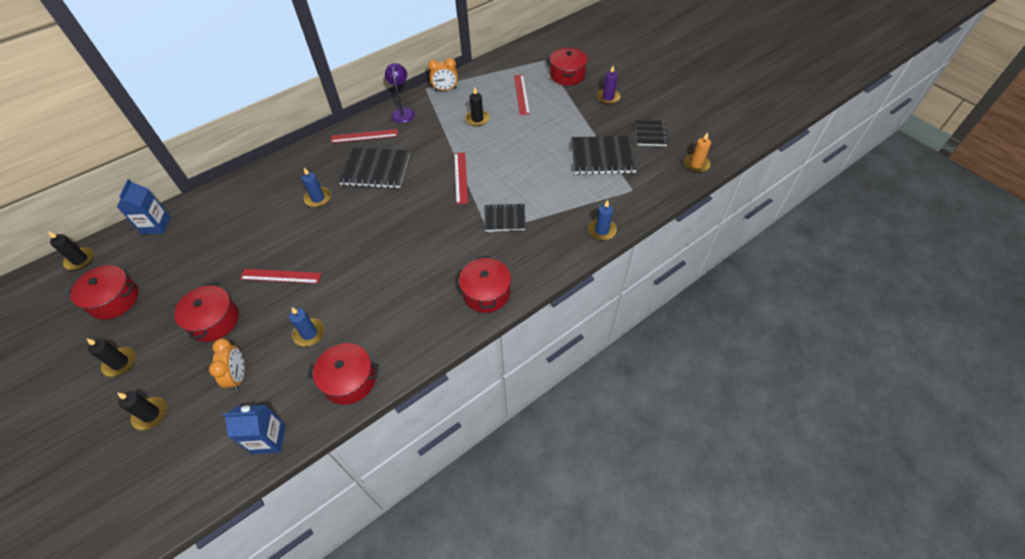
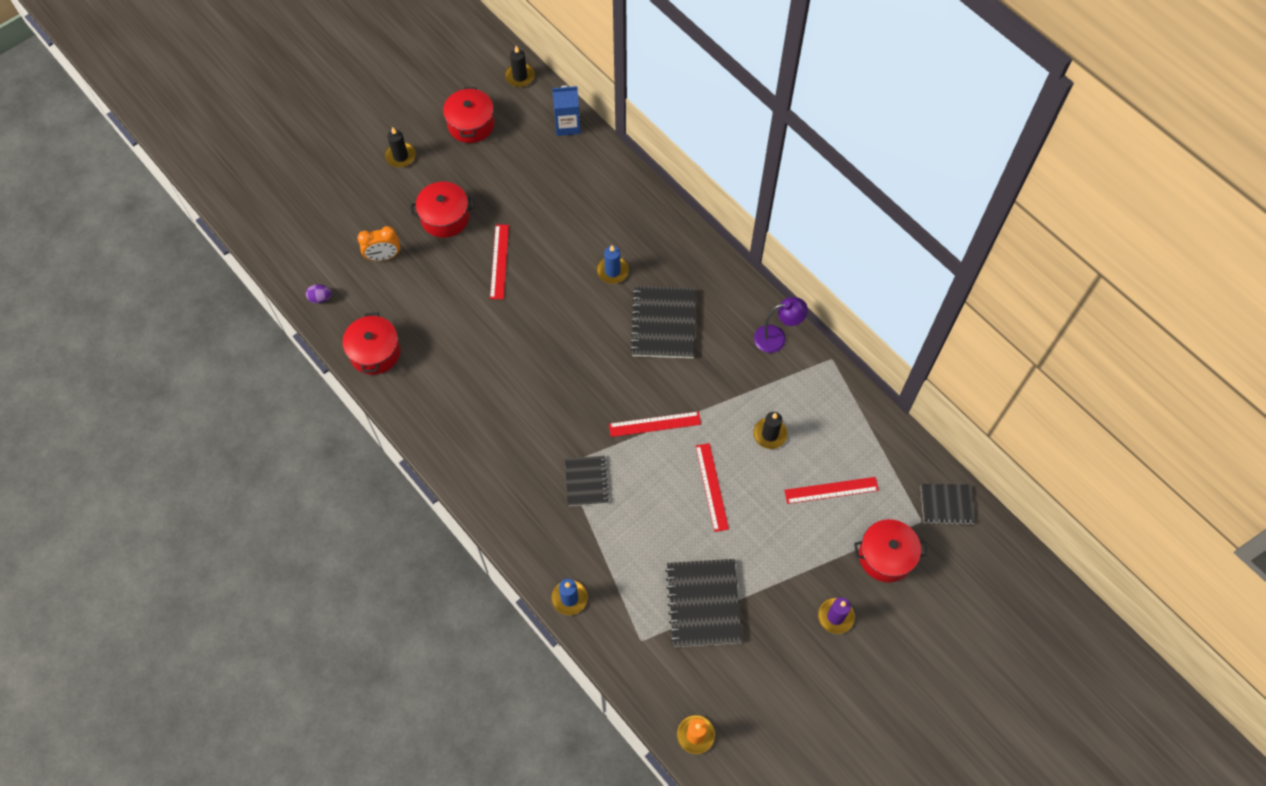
camera: 85 degrees right, 10 degrees up
black candle [118,391,167,431] -> none
blue carton [223,405,286,454] -> purple egg [306,284,332,304]
blue candle [289,307,325,347] -> none
red ruler [331,129,398,143] -> red ruler moved to [696,443,729,532]
orange clock [428,58,458,91] -> none
red pot [459,256,511,313] -> none
black notebook [635,119,668,146] -> black notebook moved to [920,484,975,525]

